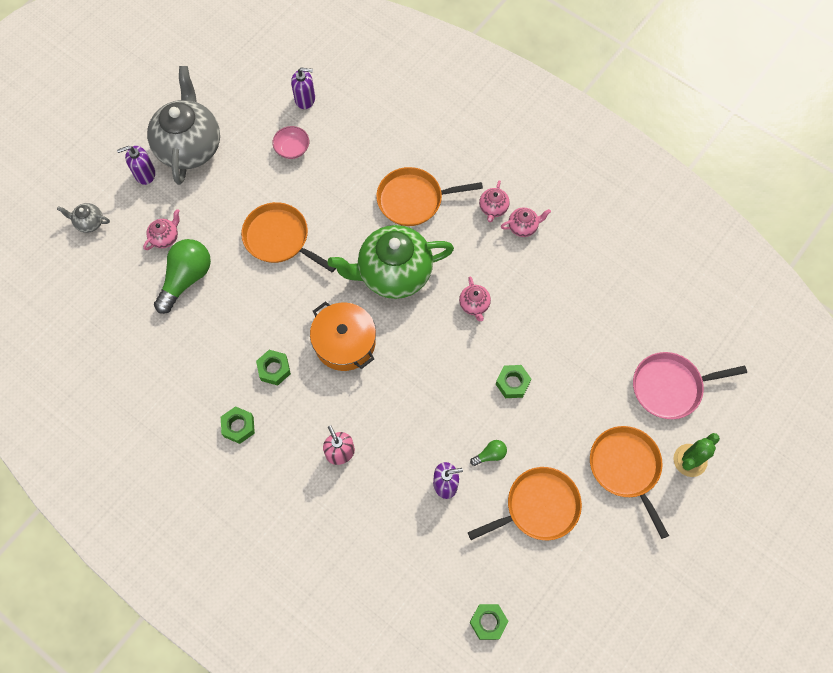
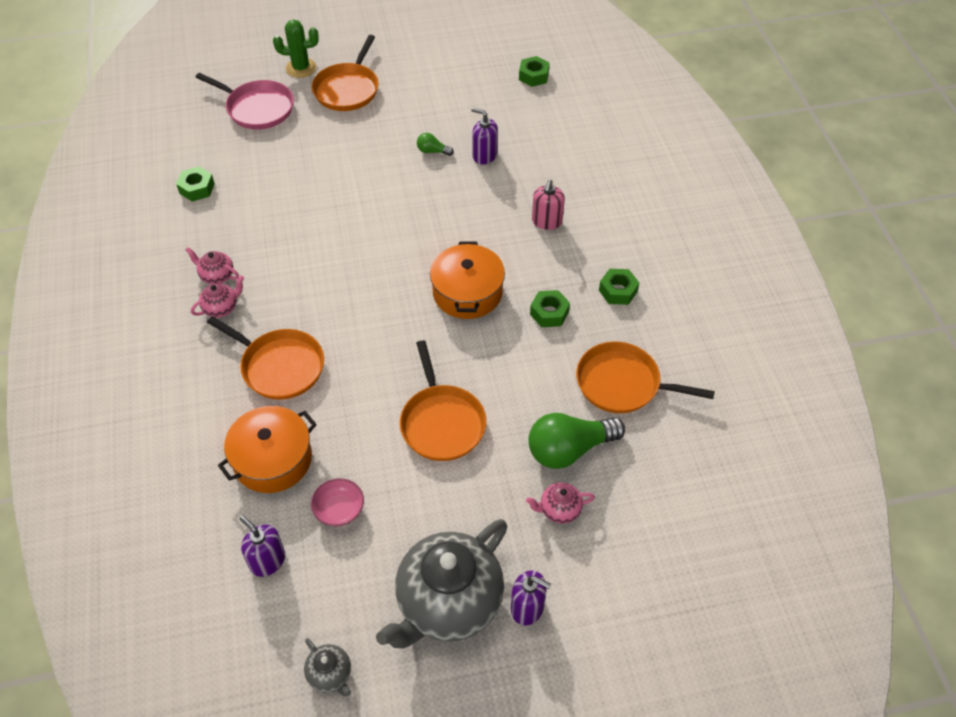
camera: 140 degrees left, 15 degrees down
grey teapot [57,203,110,233] -> grey teapot moved to [304,638,351,696]
green teapot [327,225,454,299] -> none
pink teapot [459,276,491,322] -> none
orange pan [468,467,582,540] -> orange pan moved to [576,342,715,413]
green nut [496,365,531,398] -> green nut moved to [176,167,215,201]
none -> orange pot [218,406,317,493]

